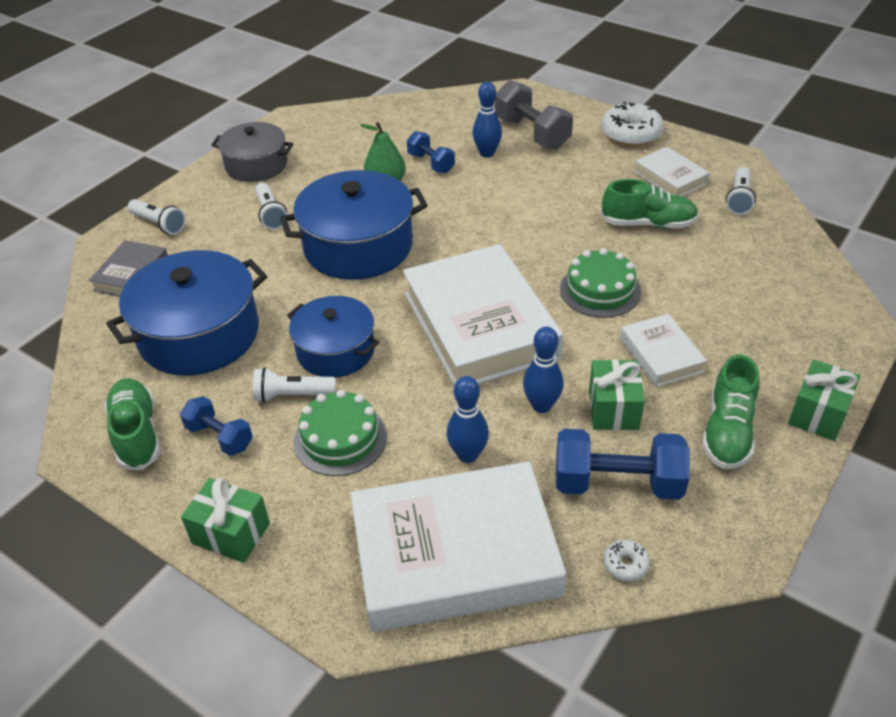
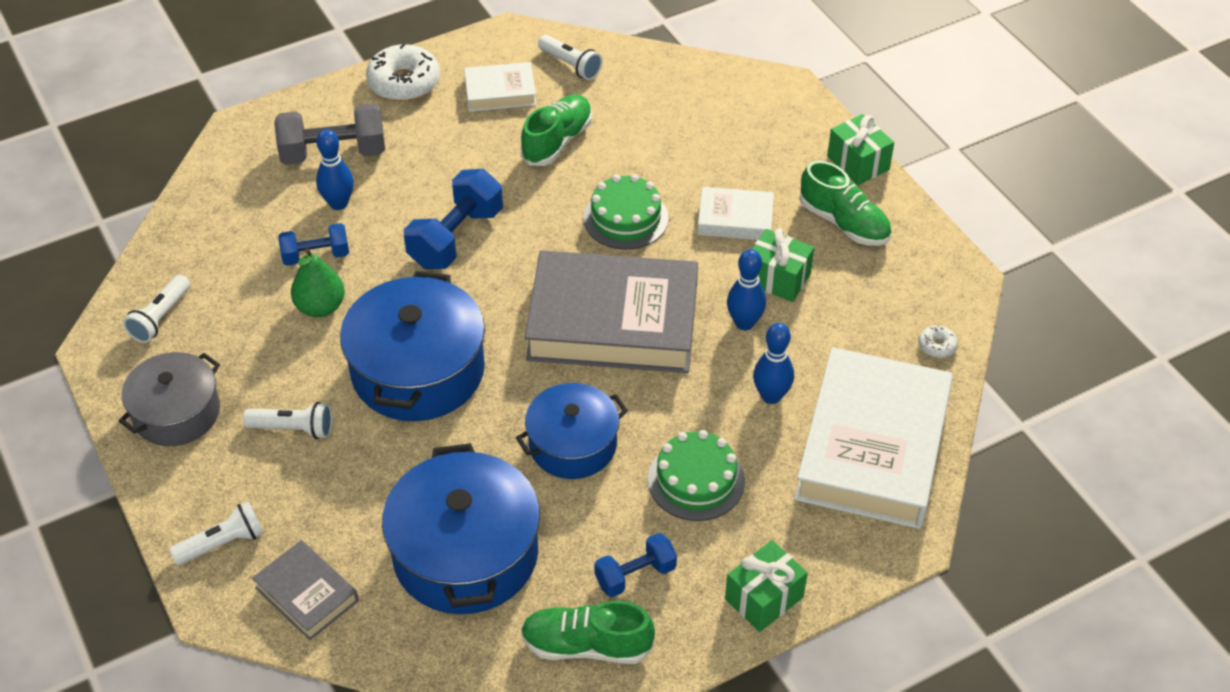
camera: 65 degrees left, 5 degrees up
white flashlight [253,368,336,403] -> white flashlight moved to [123,275,190,343]
white book [403,244,563,386] -> grey book [525,250,698,373]
blue dumbbell [556,429,690,500] -> blue dumbbell moved to [404,169,503,269]

